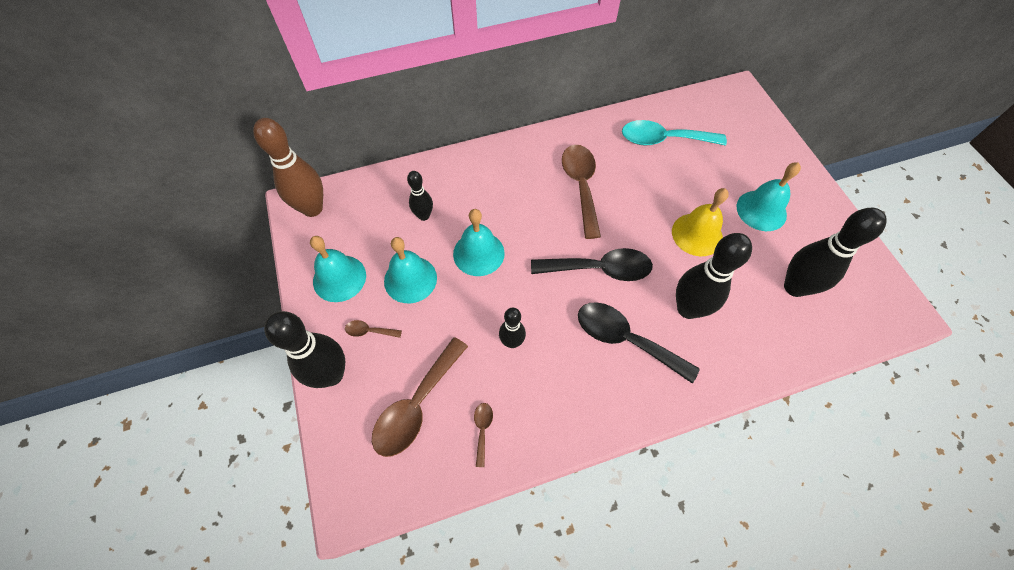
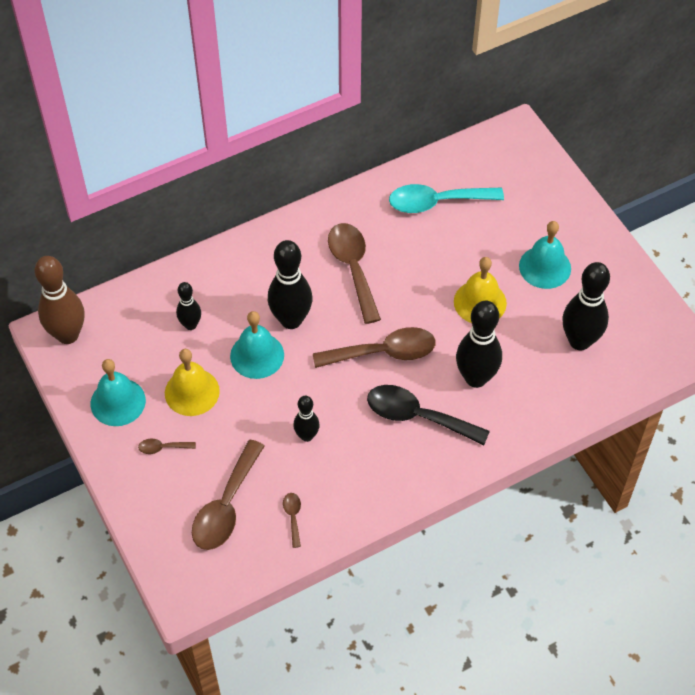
camera: 10 degrees left, 5 degrees down
black bowling pin [264,311,345,388] -> black bowling pin moved to [268,240,312,329]
turquoise bell [384,237,437,303] -> yellow bell [165,349,220,416]
black spoon [531,248,653,281] -> brown spoon [313,327,436,368]

